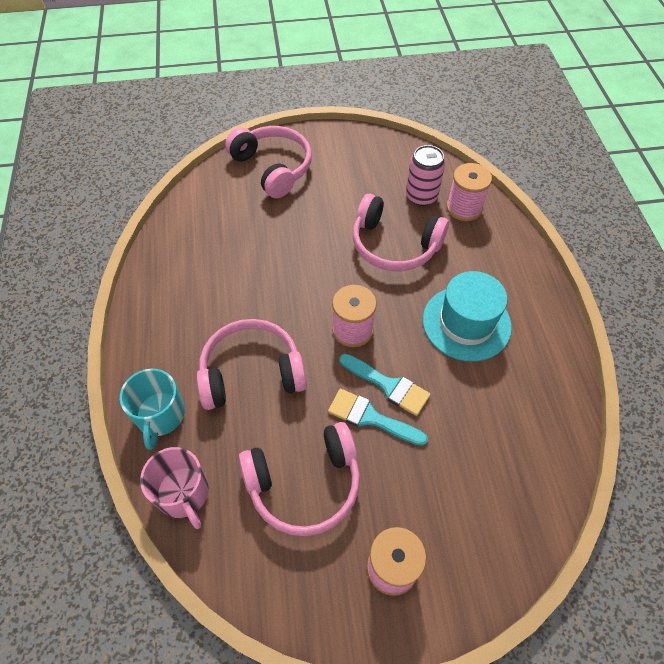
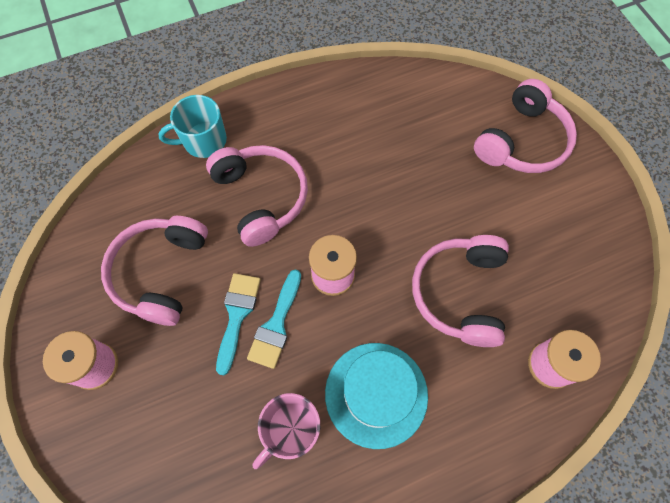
camera: 75 degrees right, 10 degrees up
pink mug [140,447,209,529] -> pink mug moved to [253,393,320,469]
pink headphones [239,422,360,536] -> pink headphones turned 45 degrees clockwise [101,216,208,326]
pink can [406,145,445,206] -> none

